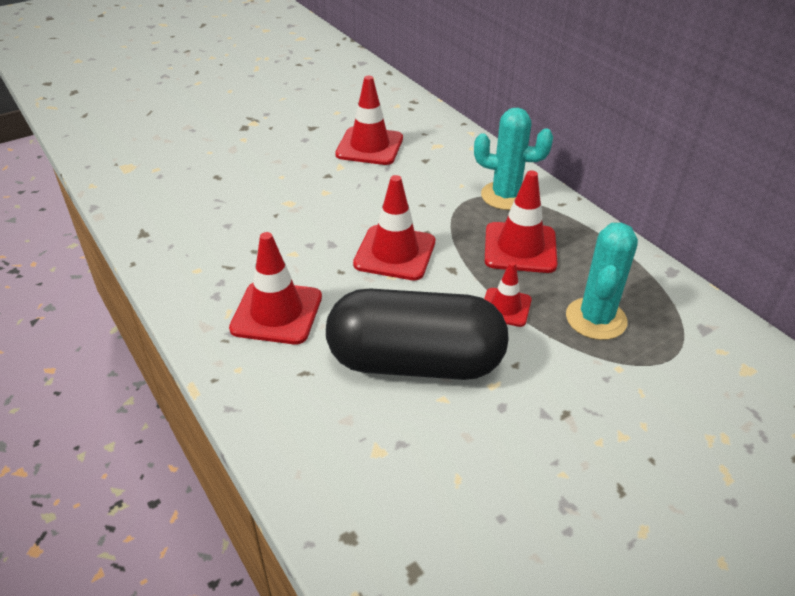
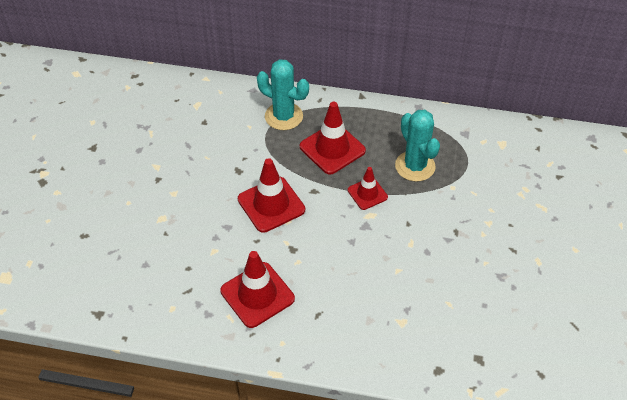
camera: 45 degrees left, 10 degrees up
black capsule [326,288,509,380] -> none
red traffic cone [335,76,403,165] -> none
turquoise cactus [474,108,553,210] -> turquoise cactus turned 60 degrees clockwise [257,59,309,130]

